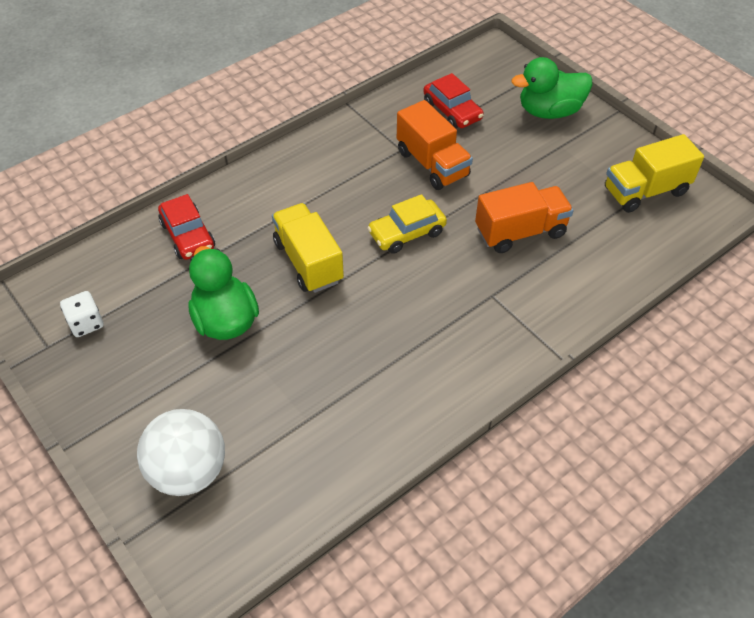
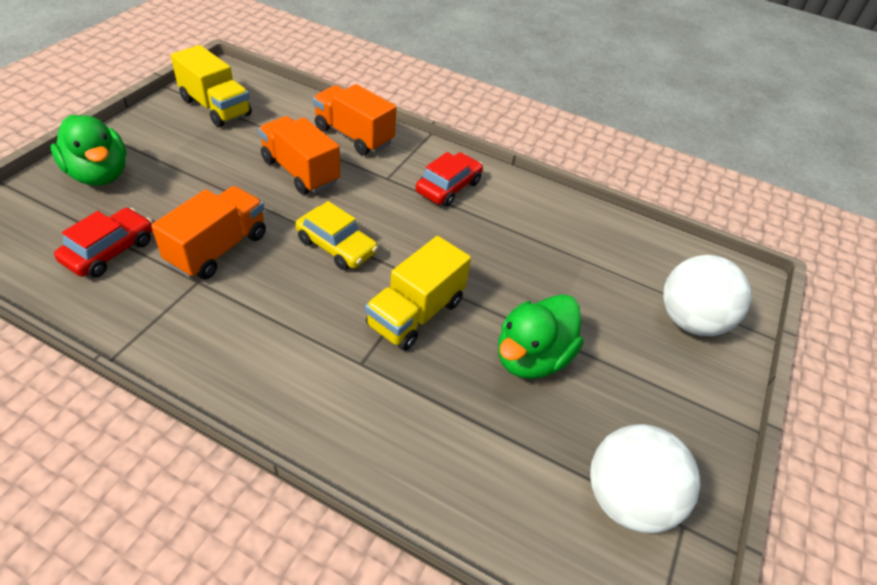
camera: 120 degrees left, 5 degrees down
white dice [60,291,104,337] -> white ball [590,424,700,533]
red car [158,194,215,260] -> red car moved to [416,152,483,207]
none -> orange truck [313,84,397,155]

